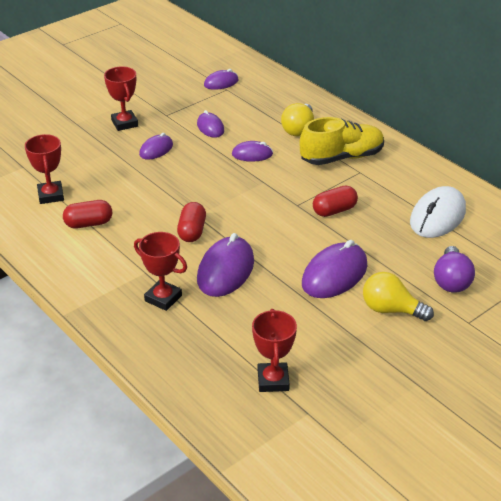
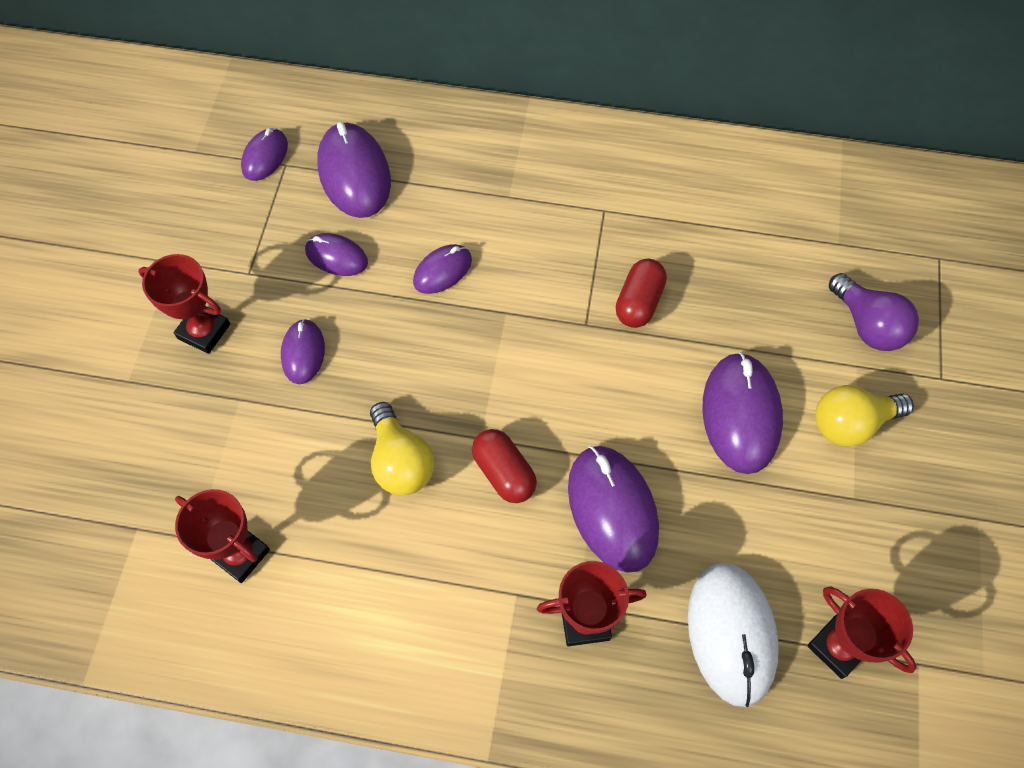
camera: 40 degrees left, 25 degrees up
red capsule [63,200,112,228] -> none
yellow light bulb [281,103,314,136] -> yellow light bulb moved to [370,402,434,495]
yellow shoe [299,117,384,165] -> none
white mouse [410,186,466,238] -> white mouse moved to [688,563,779,707]
none -> purple mouse [317,122,391,218]

